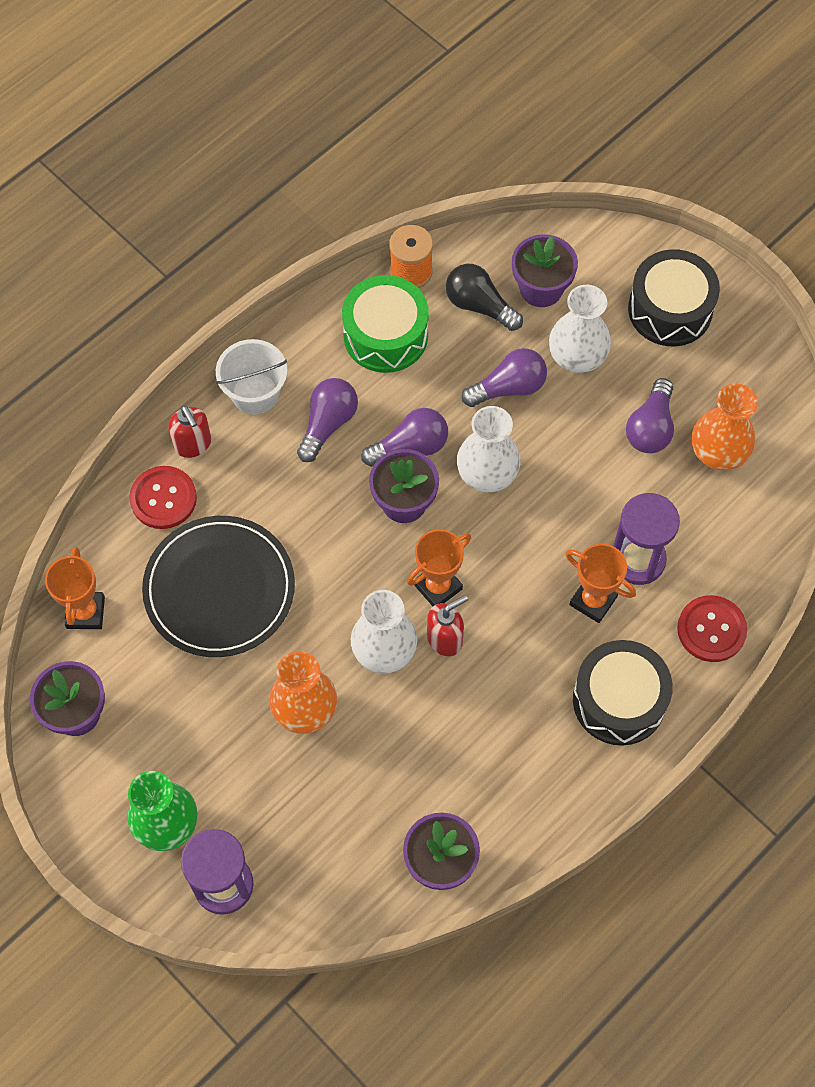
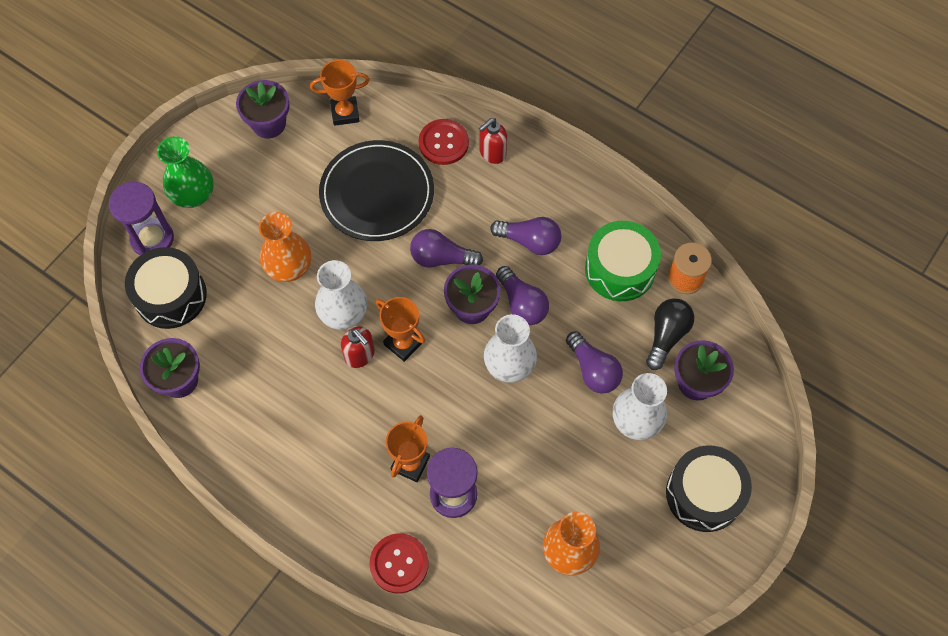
camera: 80 degrees right, 0 degrees up
white bucket [216,339,287,415] -> none
black drum [573,640,673,746] -> black drum moved to [125,247,207,329]
purple light bulb [626,378,674,453] -> purple light bulb moved to [410,229,483,268]

